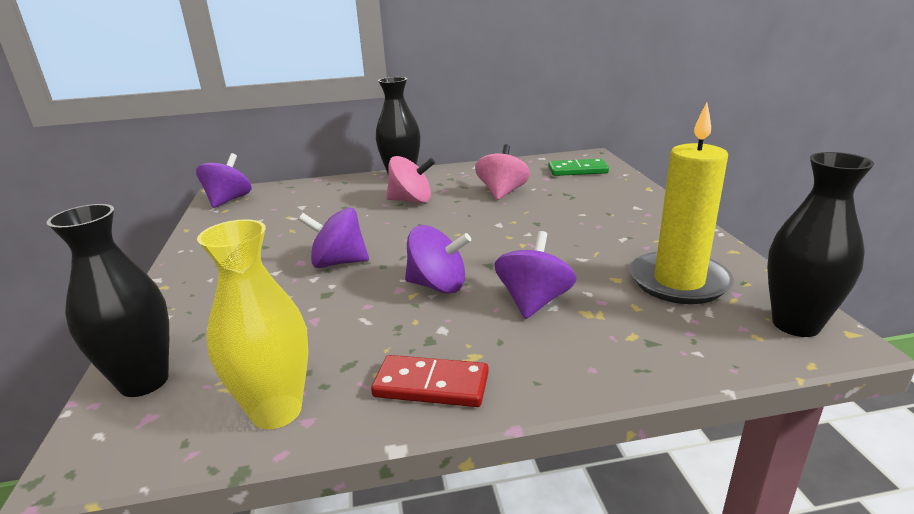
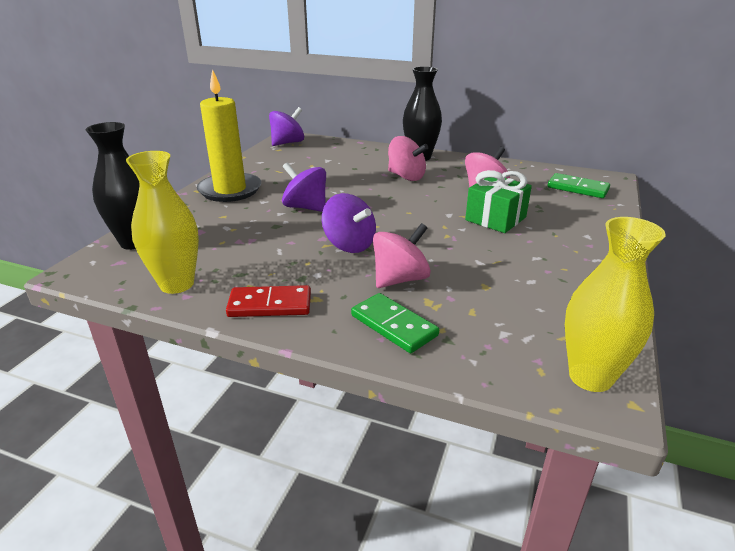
camera: 30 degrees right, 5 degrees up
red domino [371,355,489,407] -> red domino turned 45 degrees counterclockwise [226,285,311,317]
purple spinning top [494,231,576,319] -> pink spinning top [373,223,431,288]
yellow candle [630,103,734,304] -> yellow candle moved to [197,69,261,202]
black vase [767,152,874,337] -> yellow vase [565,217,666,392]
none -> green domino [351,293,439,353]
none -> green gift [465,170,532,233]

